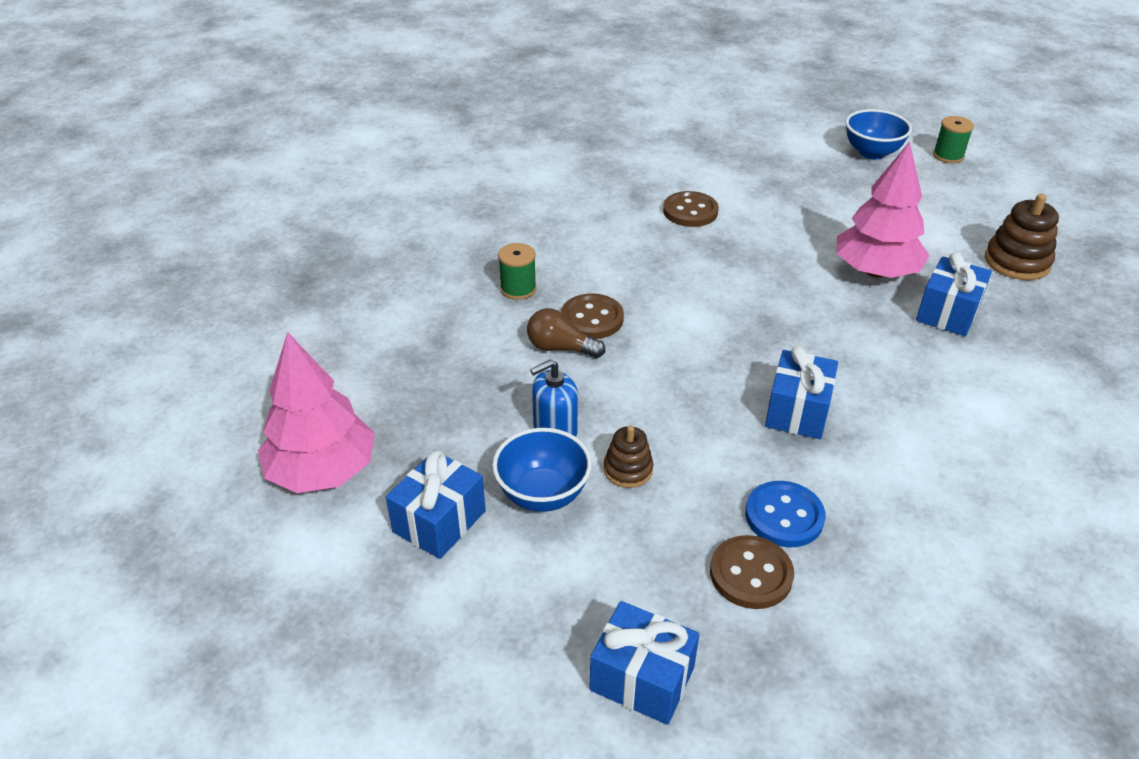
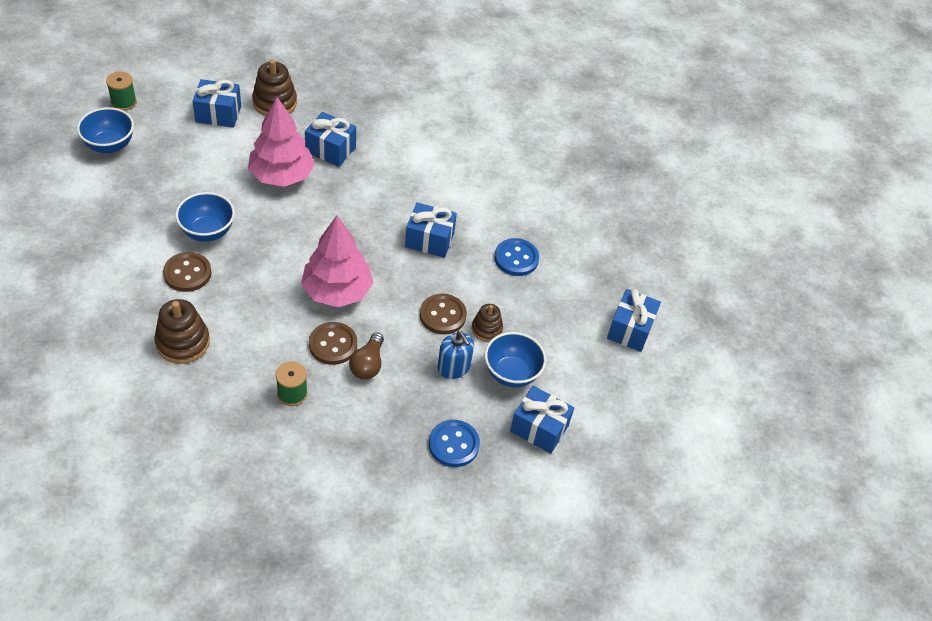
camera: 100 degrees left, 10 degrees up
pink tree [258,332,375,493] -> pink tree moved to [301,216,374,307]
brown button [710,535,794,609] -> brown button moved to [420,294,467,335]
none -> brown stacking toy [154,299,210,364]
none -> blue bowl [175,192,235,242]
none -> blue gift [193,79,241,128]
none -> blue button [429,420,480,467]

